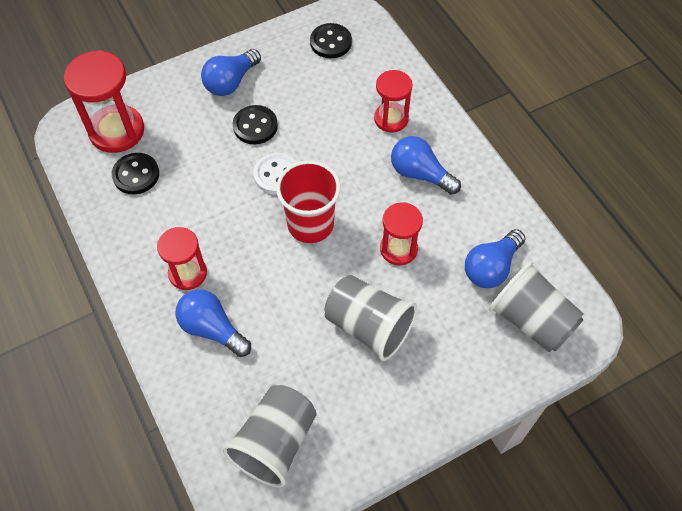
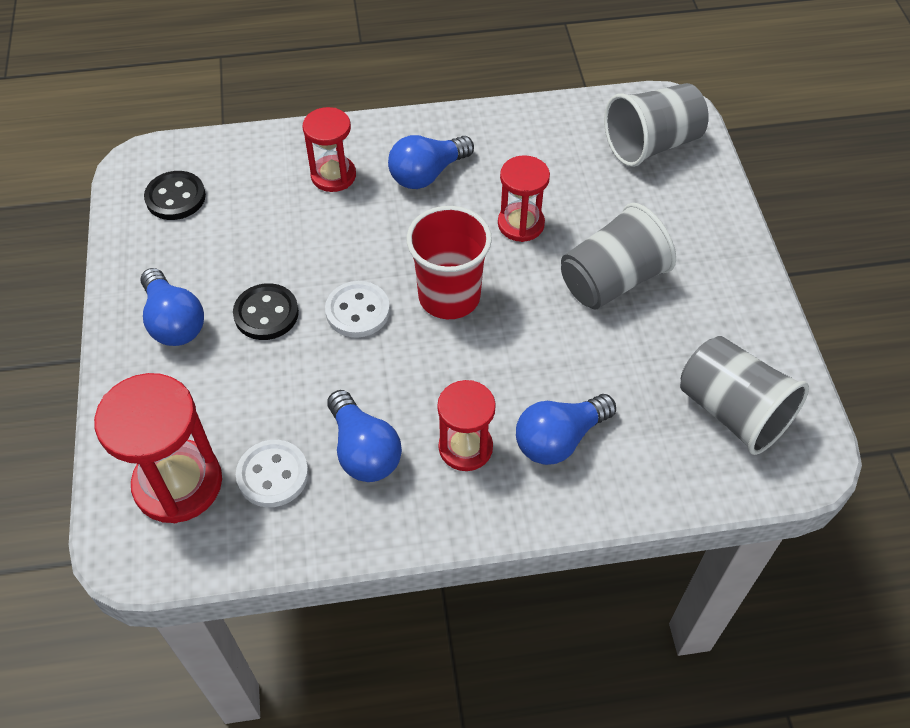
camera: 70 degrees left, 5 degrees down
black button [112,153,159,194] -> white button [236,440,309,507]
blue light bulb [465,229,525,288] -> blue light bulb moved to [327,390,402,482]

